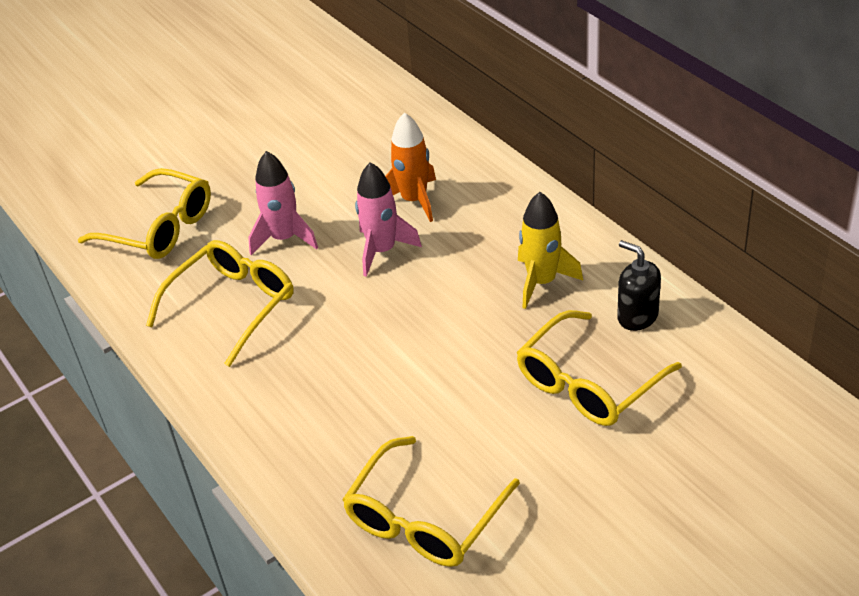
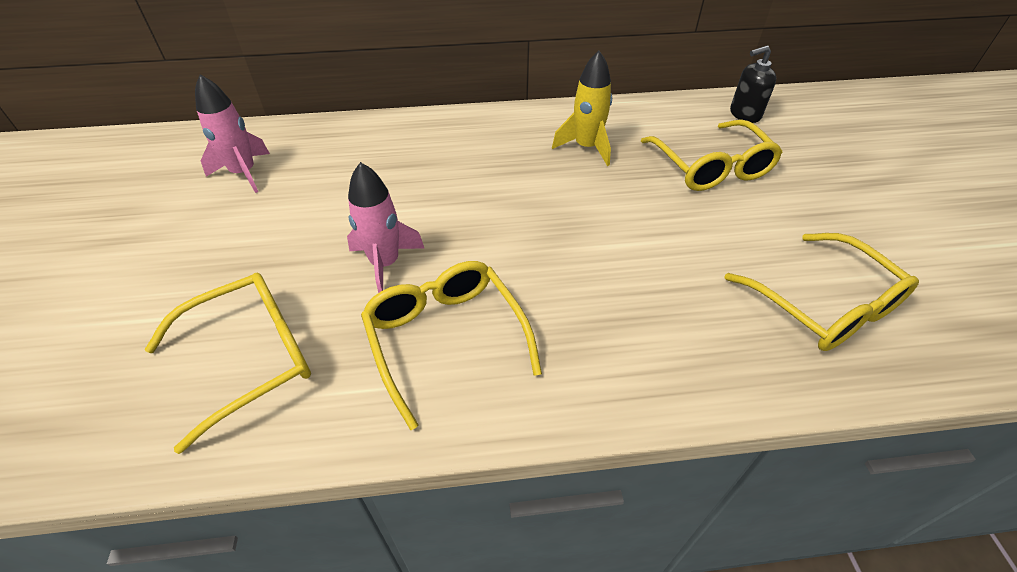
camera: 65 degrees left, 5 degrees up
pink rocket [355,162,422,277] -> pink rocket moved to [195,74,270,193]
orange rocket [385,112,436,222] -> none
black soap dispenser [617,240,661,331] -> black soap dispenser moved to [730,45,776,123]

